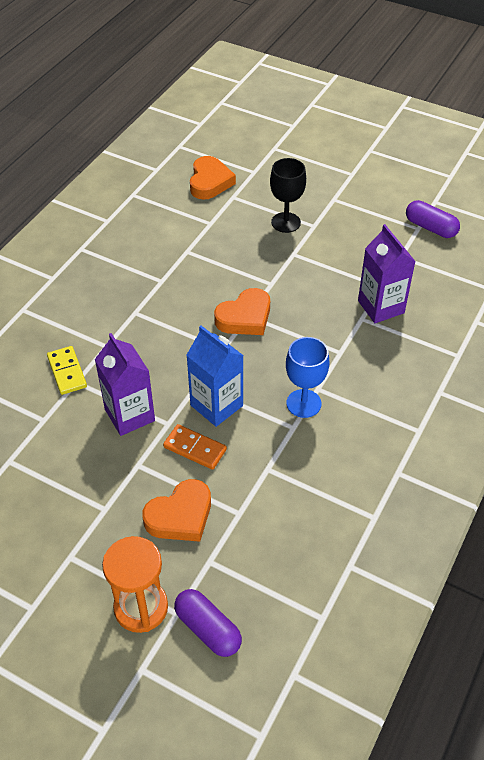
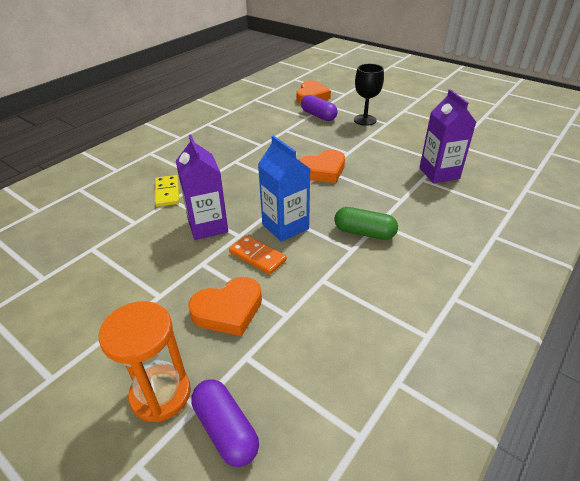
camera: 10 degrees right, 10 degrees down
blue goblet [286,337,329,418] -> green capsule [334,207,398,240]
purple capsule [406,200,460,238] -> purple capsule moved to [301,95,338,121]

